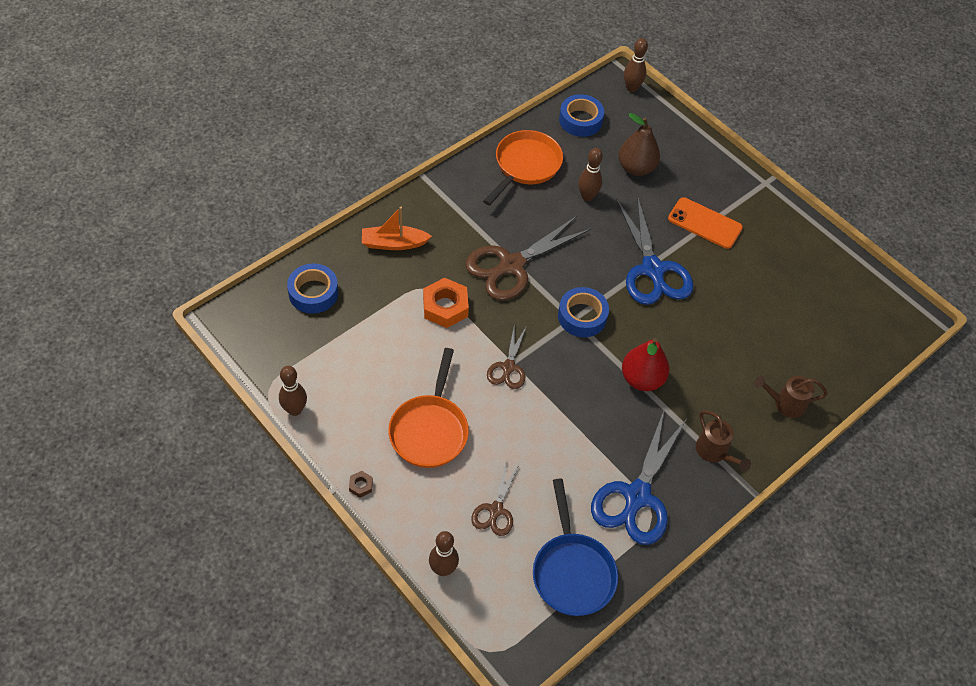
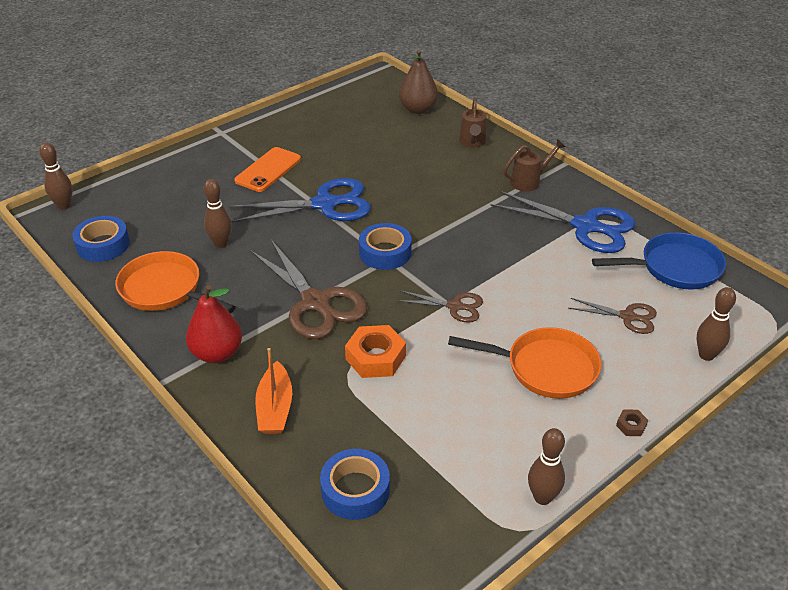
camera: 85 degrees left, 15 degrees down
brown pear [618,113,660,176] -> brown pear moved to [399,50,438,114]
red pear [622,338,670,391] -> red pear moved to [186,285,242,363]

